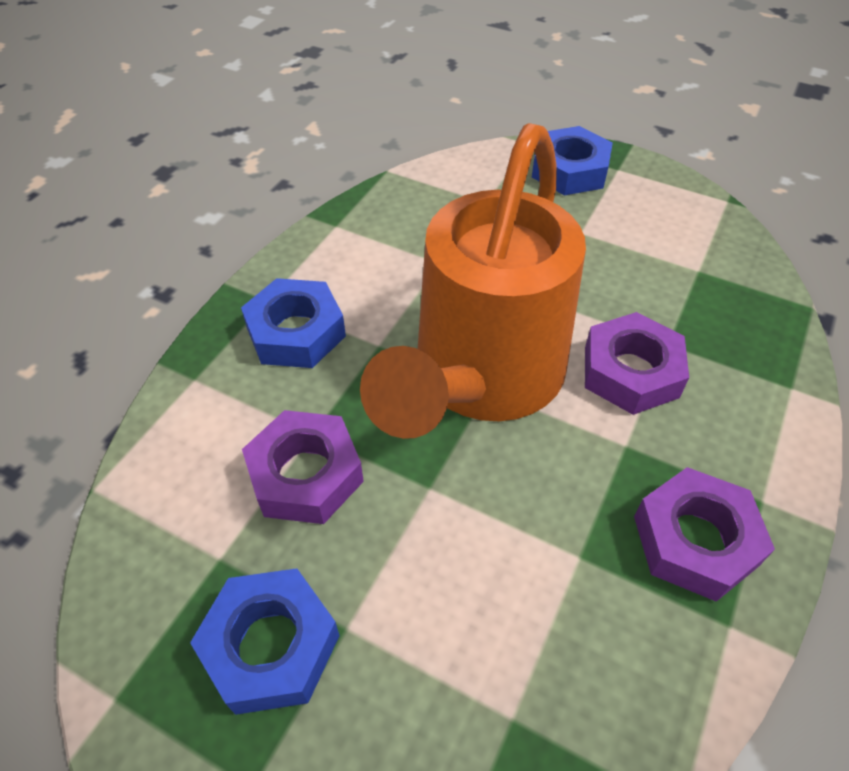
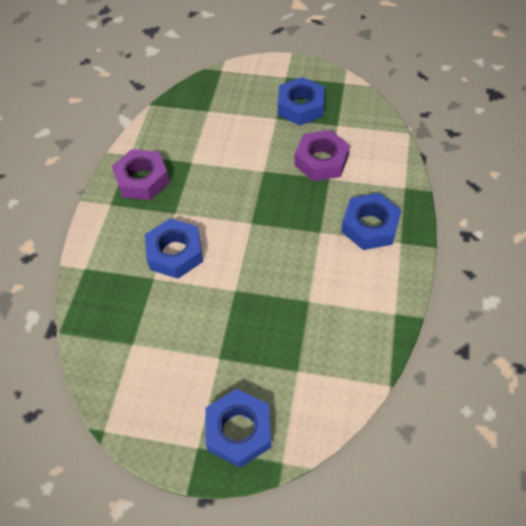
camera: 165 degrees right, 5 degrees up
orange watering can [360,123,586,439] -> none
purple nut [585,312,689,415] -> blue nut [145,218,203,279]

